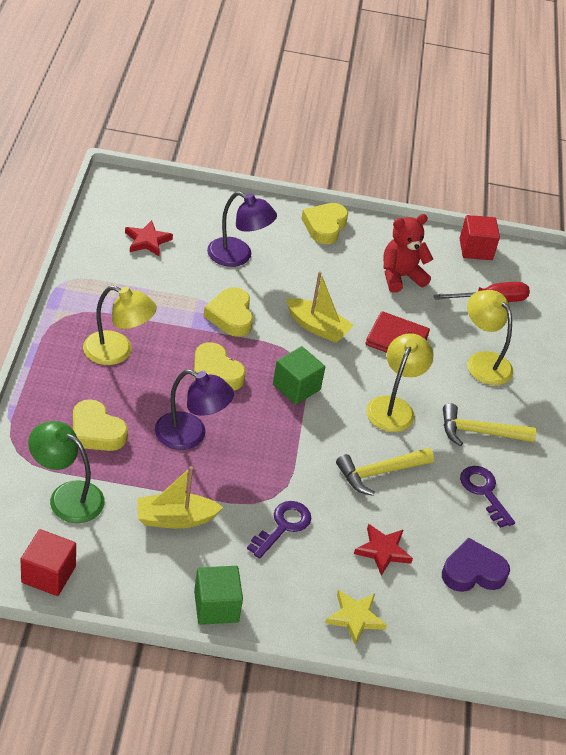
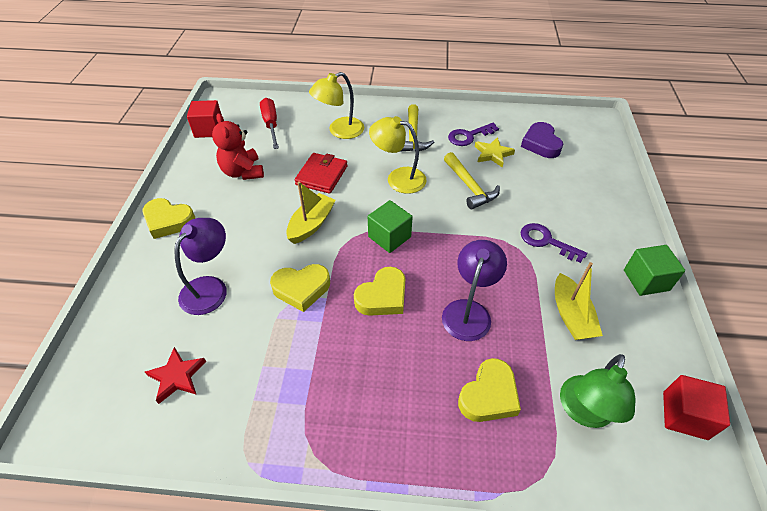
camera: 85 degrees left, 5 degrees up
yellow lamp [83,286,157,365] -> none
yellow star [325,590,387,645] -> yellow star moved to [475,137,515,167]
red star [354,524,413,576] -> none

